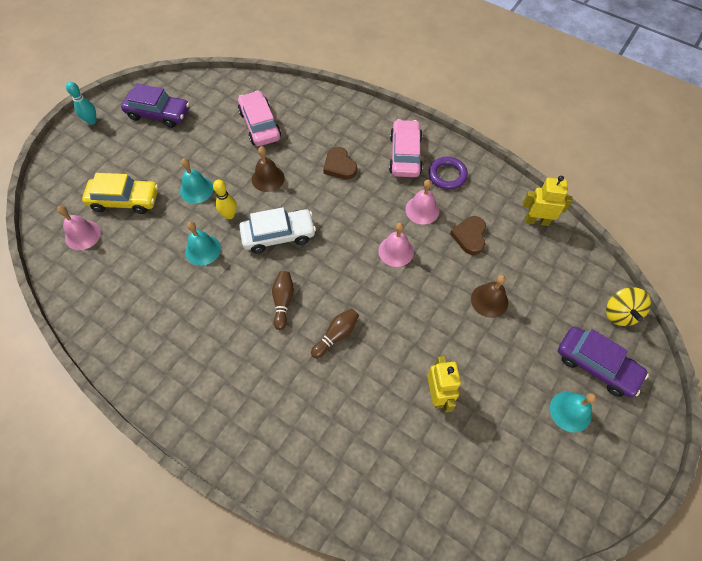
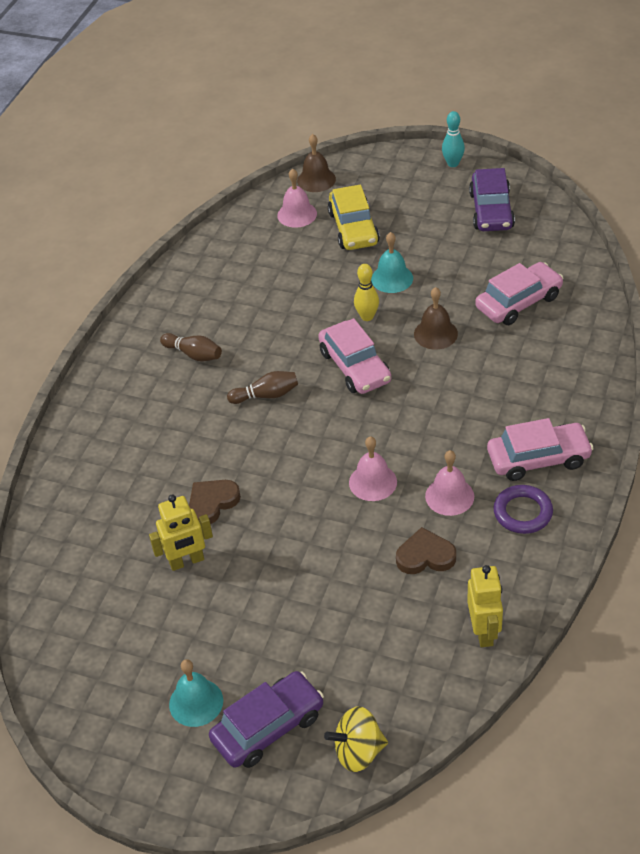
camera: 80 degrees right, 15 degrees down
turquoise bell [185,221,221,266] -> none
white car [239,207,316,253] -> pink car [318,318,391,394]
brown bowling pin [311,308,359,359] -> brown bowling pin moved to [160,333,222,361]
brown heart [323,147,357,180] -> brown heart moved to [189,480,241,524]
brown bell [471,275,508,318] -> brown bell moved to [297,134,336,192]
purple car [558,327,649,398] -> purple car turned 150 degrees counterclockwise [209,671,324,768]

